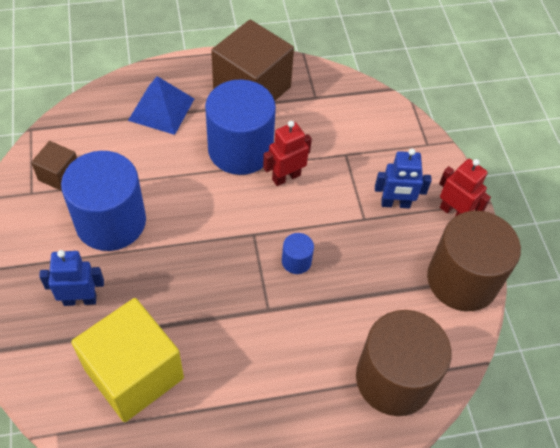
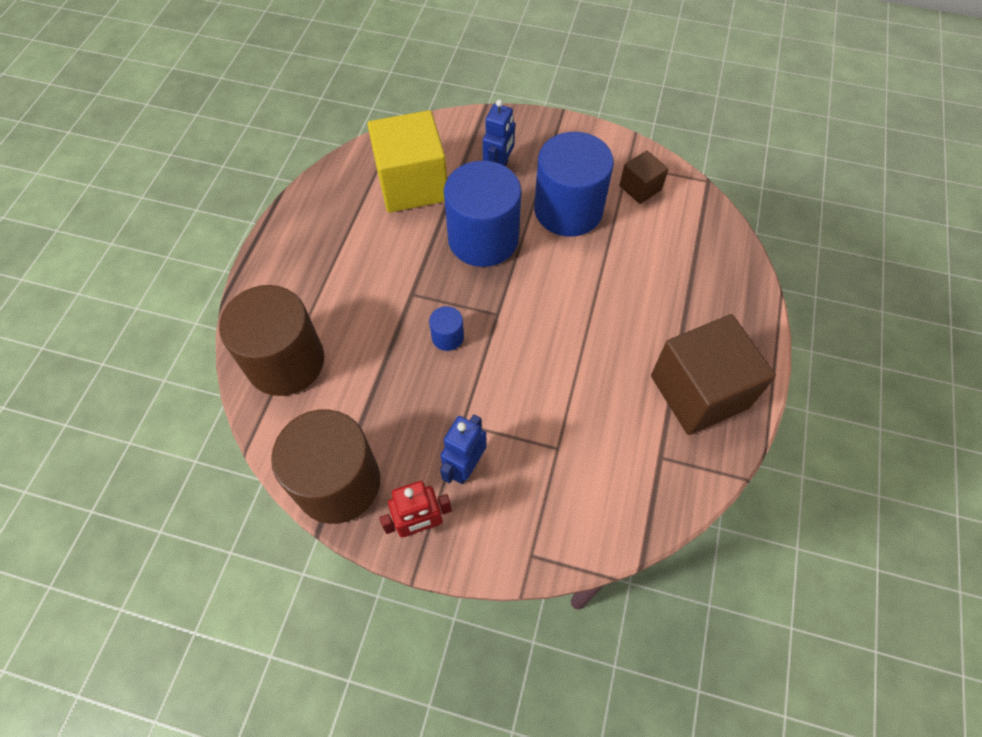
camera: 120 degrees right, 5 degrees up
blue pyramid [128,76,194,135] -> none
blue cylinder [205,79,276,175] -> blue cylinder moved to [444,161,522,267]
red robot [263,121,312,186] -> none

